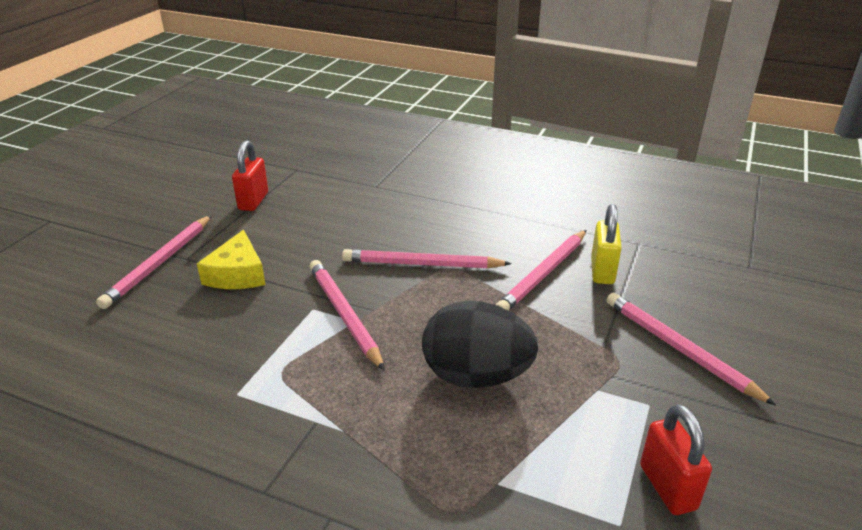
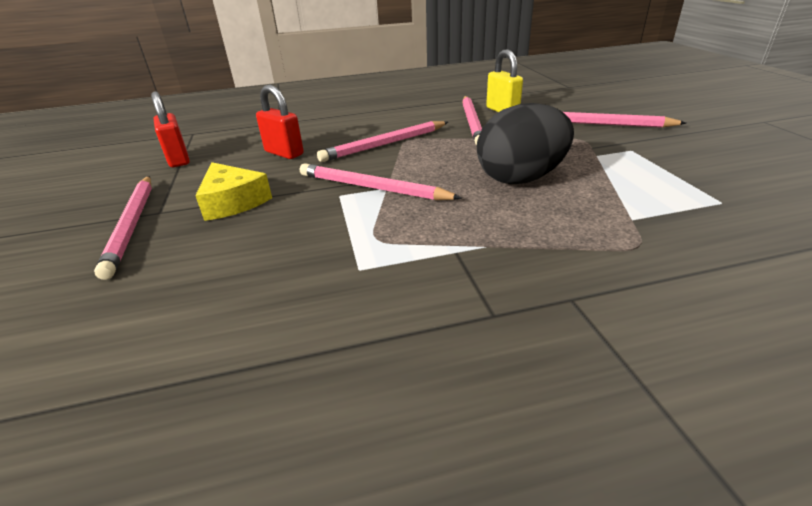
camera: 35 degrees left, 0 degrees up
red padlock [640,404,712,515] -> red padlock moved to [256,85,304,159]

